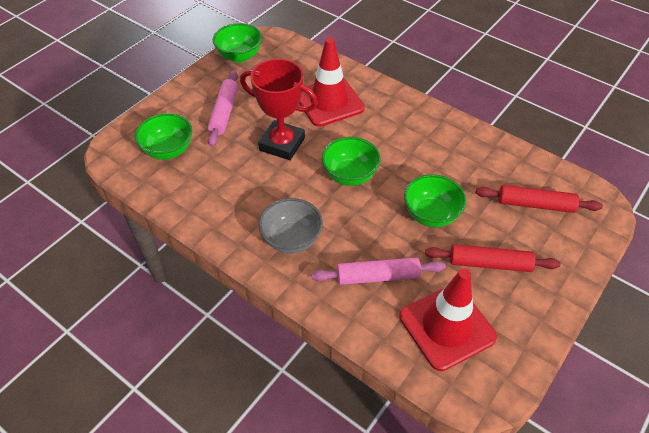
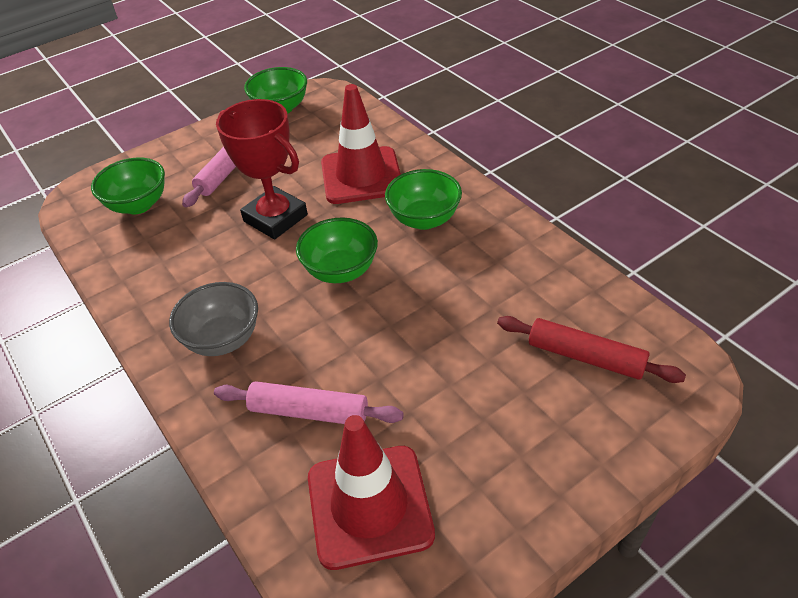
camera: 20 degrees right, 5 degrees down
green bowl [404,174,467,227] -> green bowl moved to [385,169,462,230]
red rolling pin [425,244,560,272] -> none

